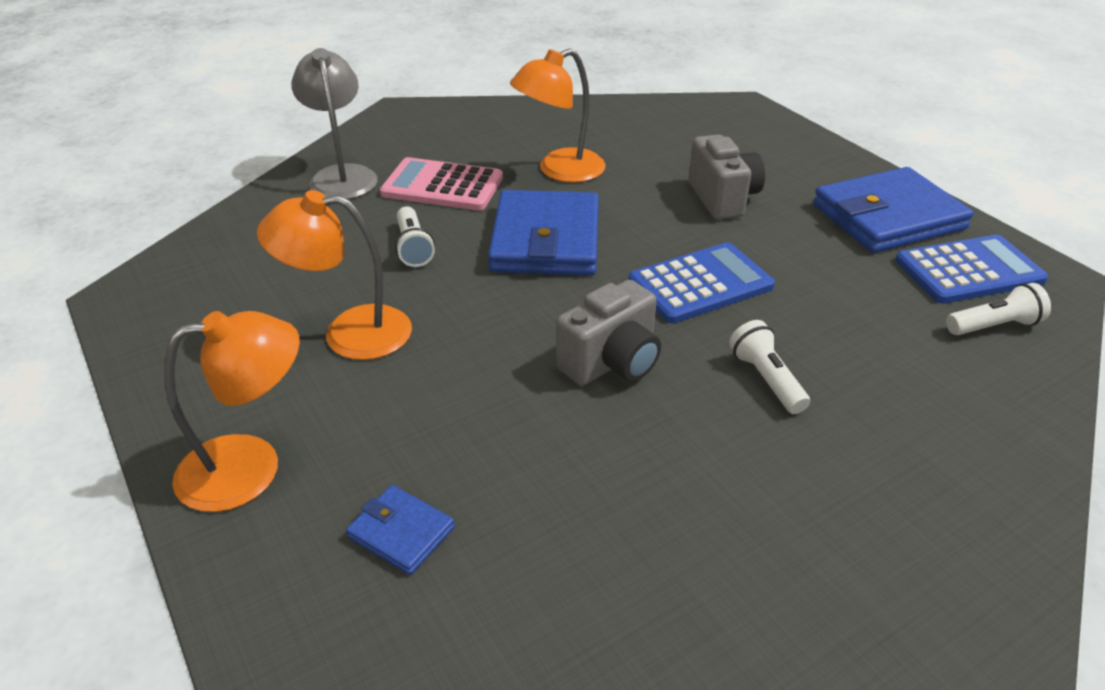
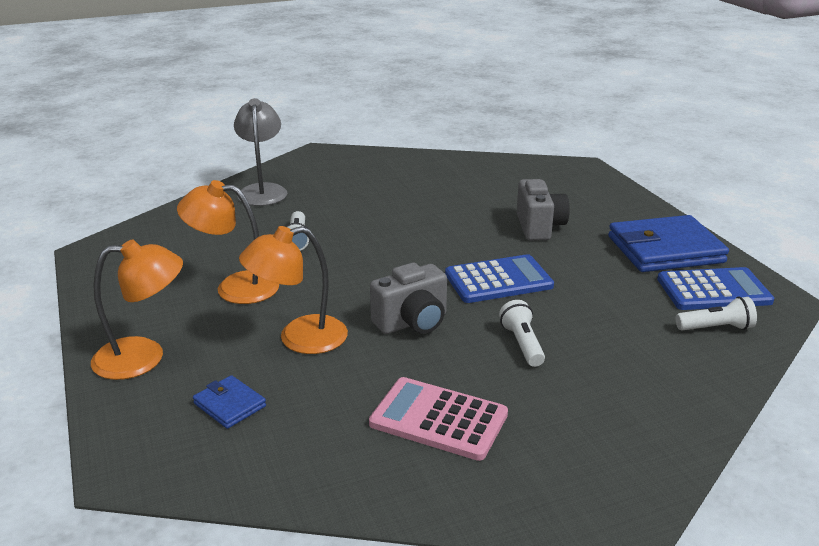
camera: 10 degrees right, 10 degrees down
pink calculator [380,157,503,211] -> pink calculator moved to [369,377,508,461]
blue wallet [488,190,599,275] -> none
orange lamp [510,48,606,183] -> orange lamp moved to [239,226,348,354]

